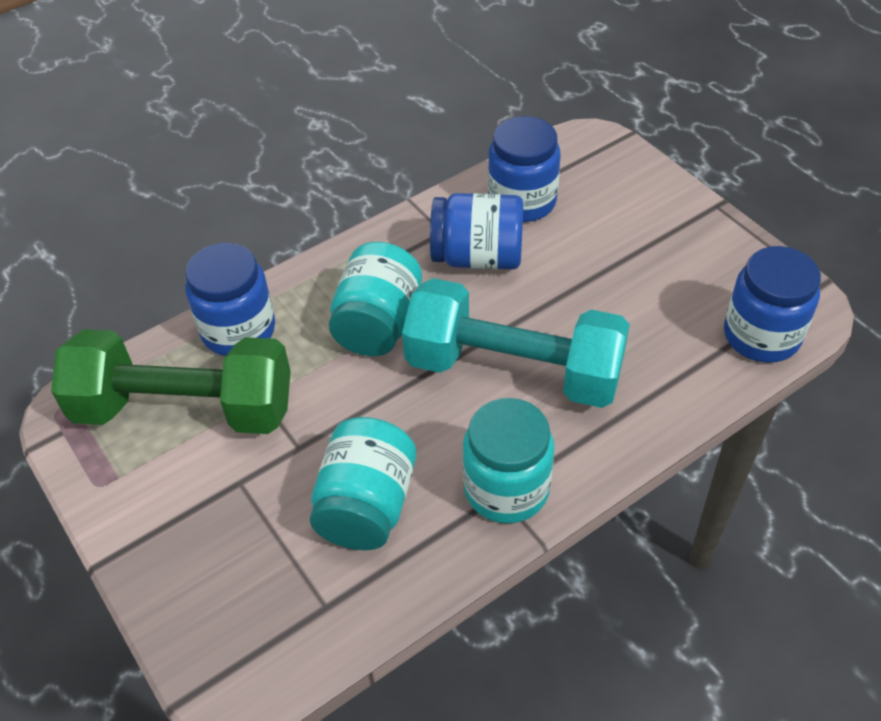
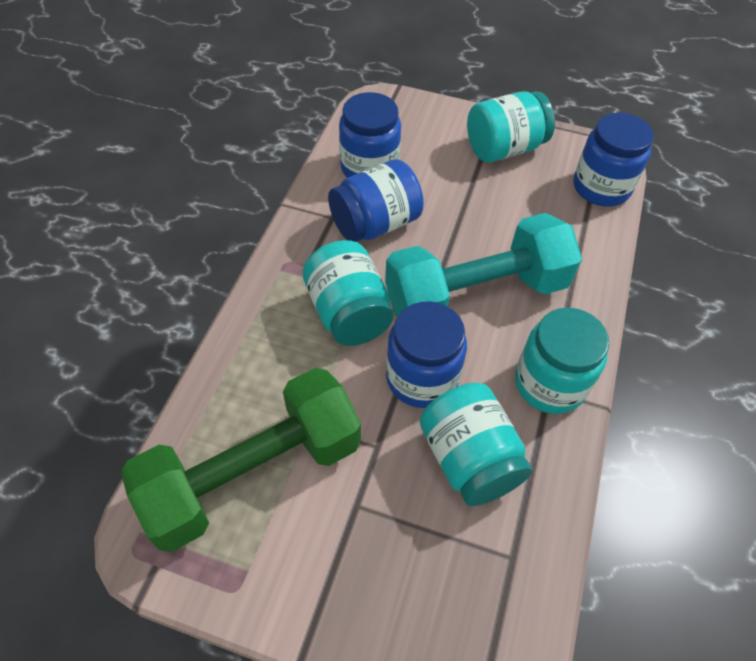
camera: 40 degrees left, 5 degrees up
blue jar [185,243,275,356] -> blue jar moved to [386,301,467,408]
none -> turquoise jar [467,91,555,162]

